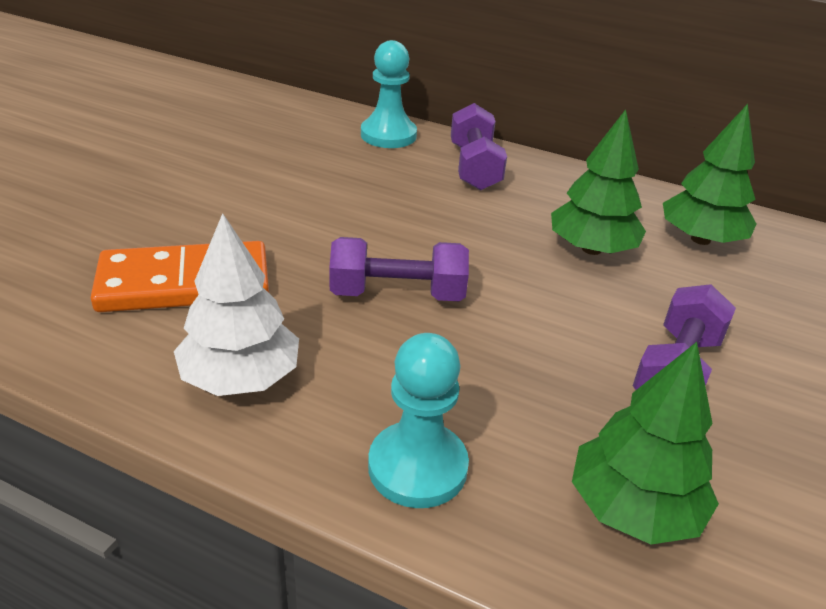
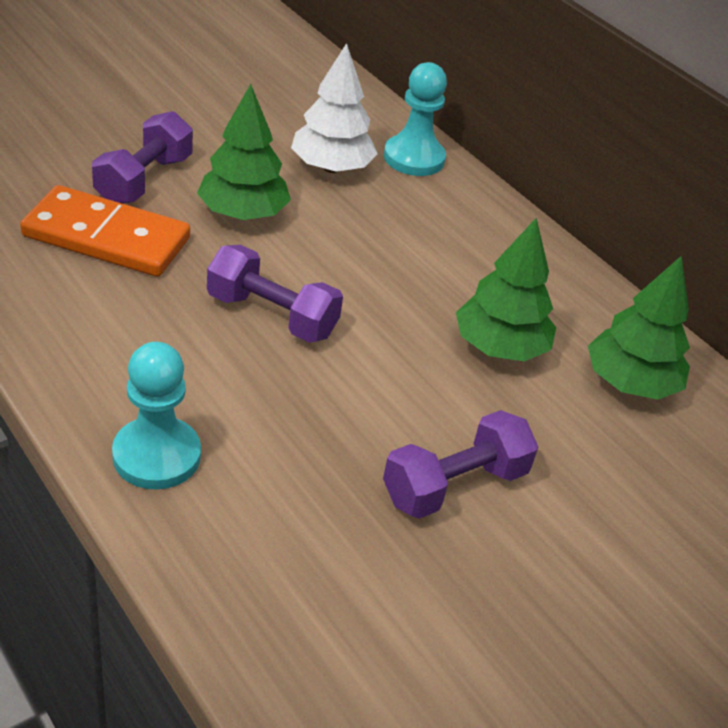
camera: 25 degrees right, 5 degrees up
white tree [174,213,299,396] -> white tree moved to [291,43,378,173]
purple dumbbell [451,103,507,191] -> purple dumbbell moved to [92,111,193,204]
green tree [572,342,719,545] -> green tree moved to [197,84,291,220]

